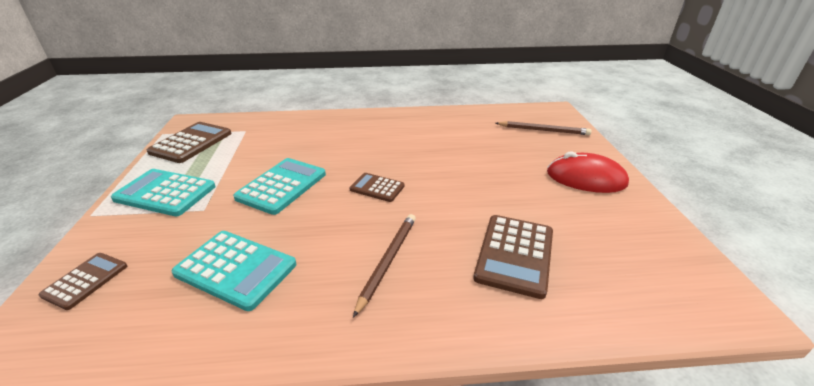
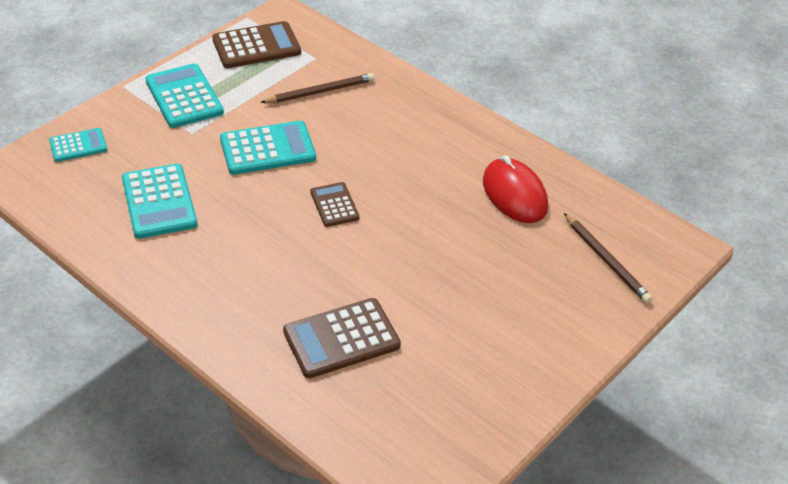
camera: 45 degrees right, 10 degrees up
brown calculator [39,253,127,310] -> turquoise calculator [49,128,107,162]
brown pencil [353,214,416,317] -> brown pencil moved to [260,73,375,103]
red mouse [547,152,629,193] -> red mouse moved to [483,155,548,223]

